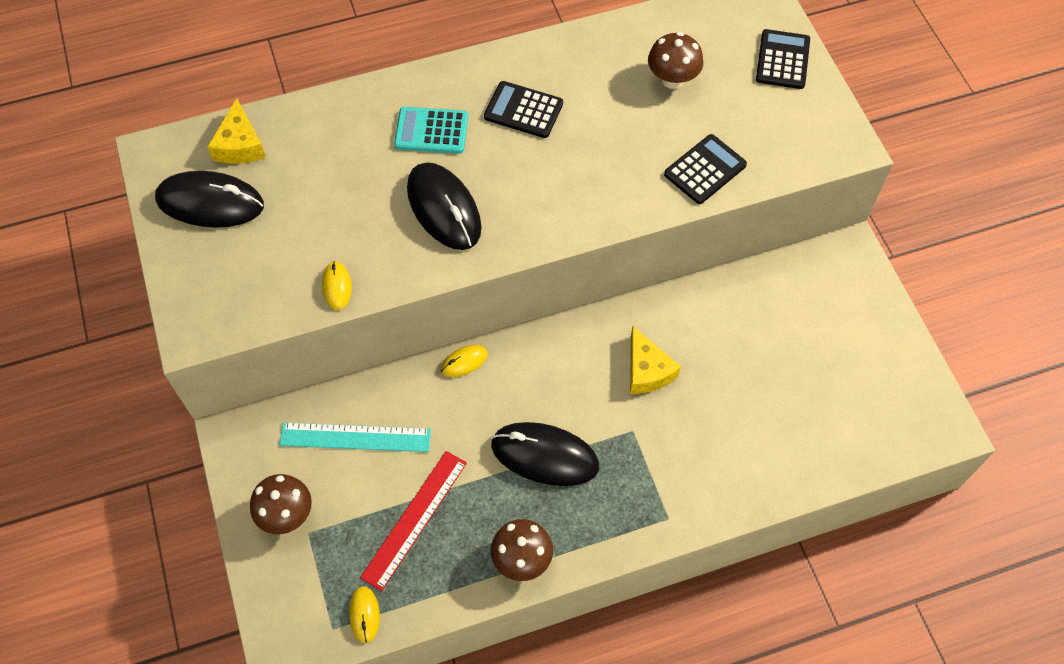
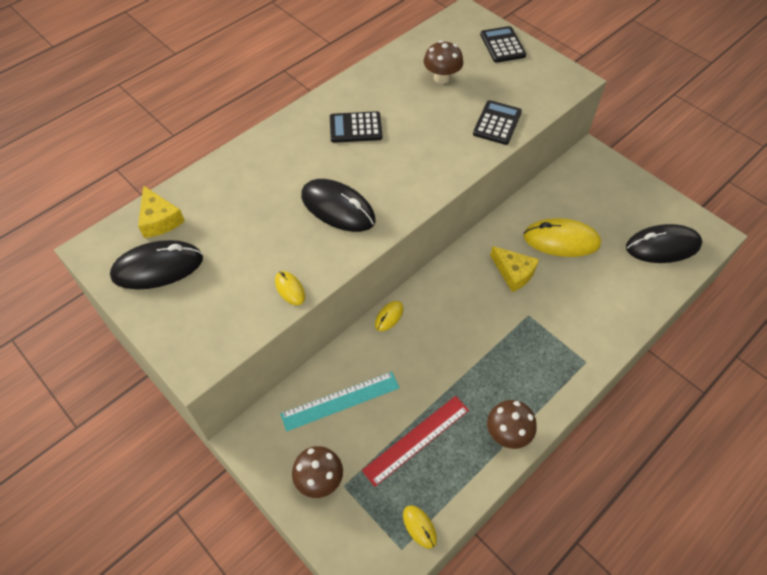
camera: 25 degrees left, 5 degrees down
red ruler [360,451,467,591] -> red ruler turned 45 degrees clockwise [362,396,469,487]
turquoise calculator [394,107,468,154] -> none
black mouse [491,422,599,486] -> black mouse moved to [626,224,702,263]
none -> yellow mouse [523,218,601,257]

